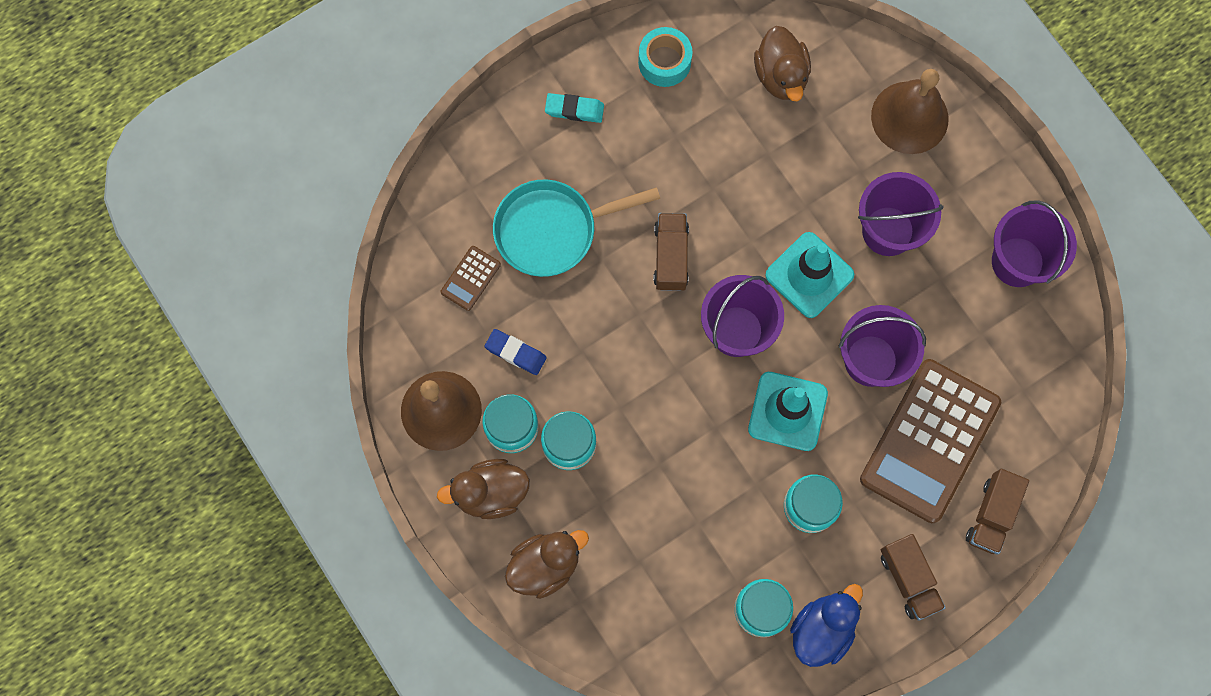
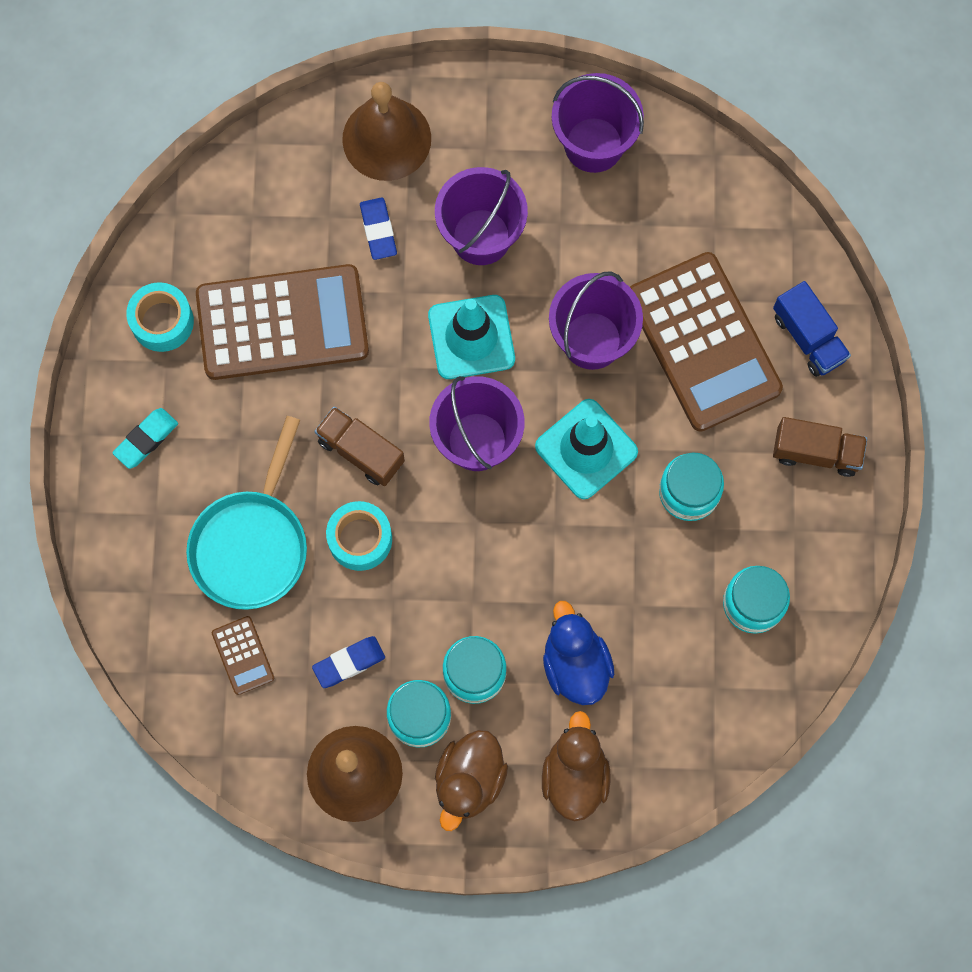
camera: 55 degrees left, 0 degrees up
brown duck [754,26,811,101] -> none
blue duck [790,584,863,667] -> blue duck moved to [543,601,614,705]
brown truck [966,469,1029,554] -> blue truck [773,281,851,377]
none -> brown calculator [196,264,369,380]
none -> turquoise tape [326,501,392,571]
none -> blue eraser [360,198,397,260]

